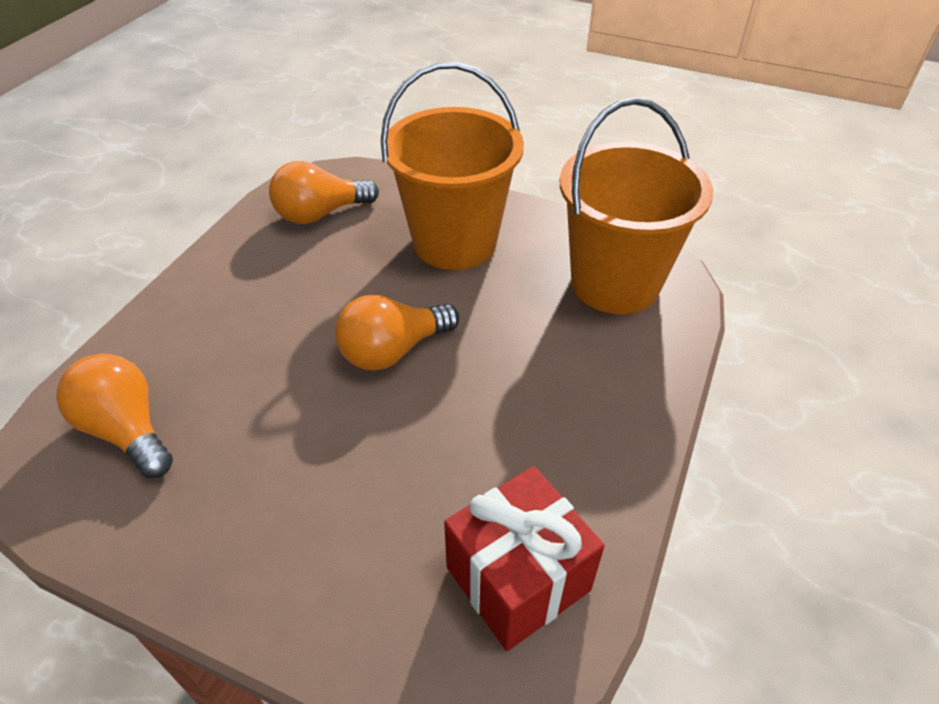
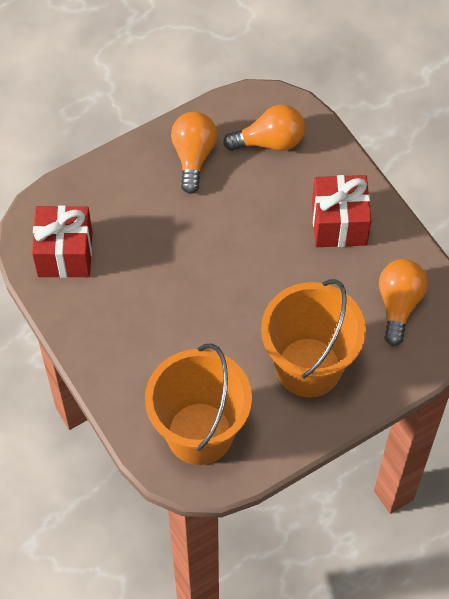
camera: 125 degrees right, 15 degrees up
orange light bulb [335,295,459,371] -> orange light bulb moved to [171,112,217,194]
none -> red gift [312,175,371,247]

